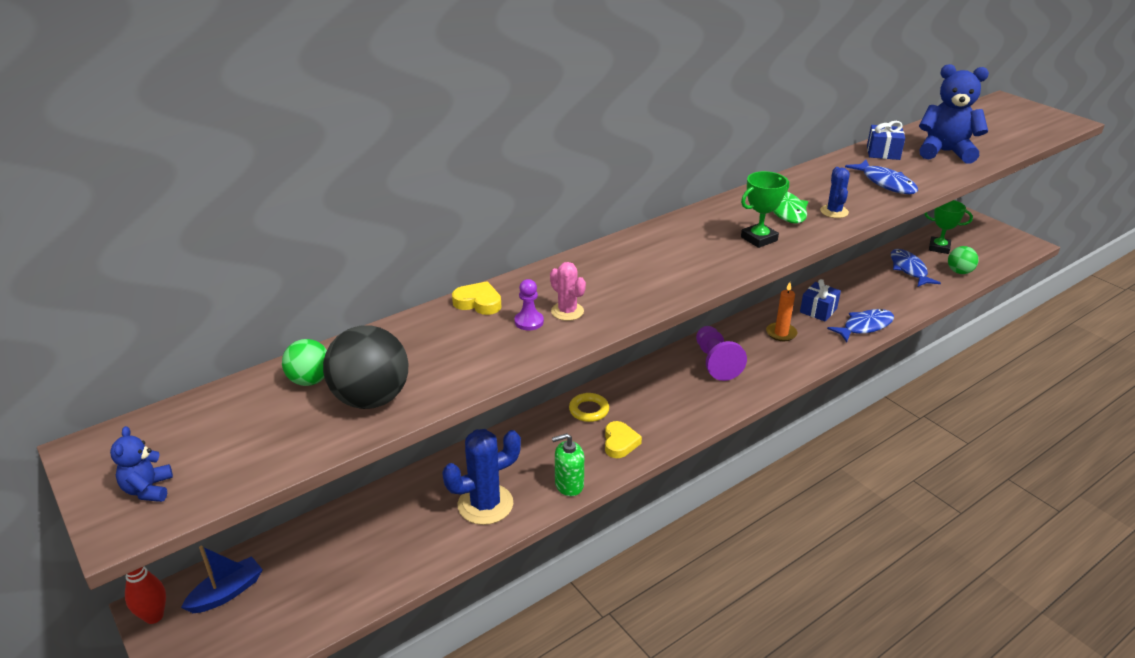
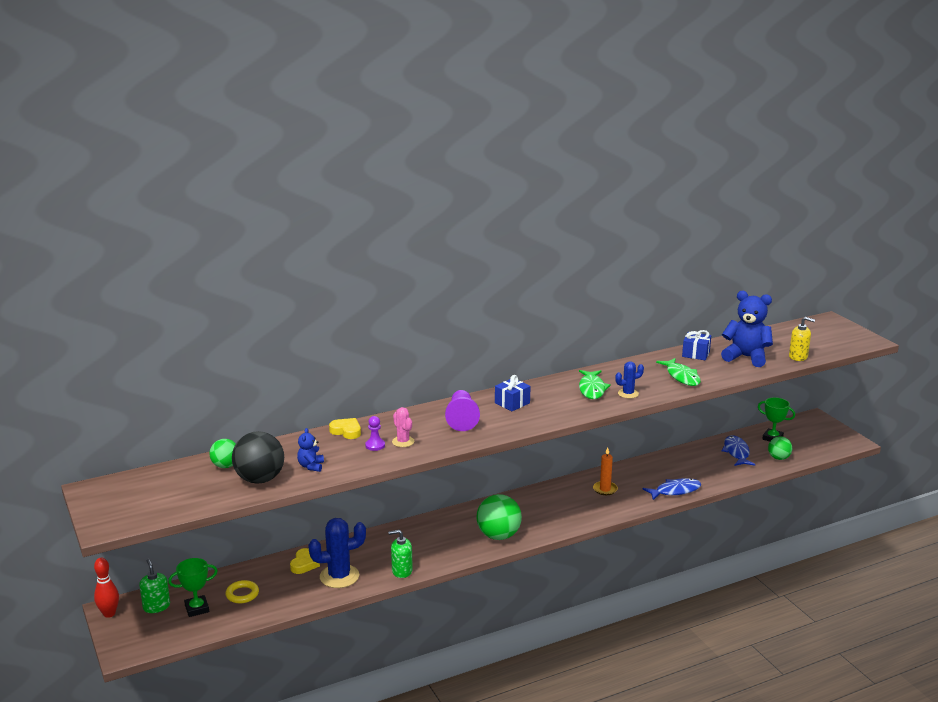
camera: 10 degrees right, 10 degrees down
blue teddy bear [110,426,173,502] -> blue teddy bear moved to [297,428,324,472]
blue boat [181,546,263,613] -> green soap dispenser [139,559,170,613]
yellow ring [569,393,609,422] -> yellow ring moved to [225,580,259,603]
yellow heart [605,421,642,458] -> yellow heart moved to [290,548,320,574]
purple pawn [696,326,747,381] -> purple pawn moved to [445,390,480,431]
green trophy [741,171,789,248] -> green trophy moved to [168,558,218,617]
blue gift [800,279,841,322] -> blue gift moved to [495,375,531,411]
blue cactus [820,167,850,218] -> blue cactus turned 60 degrees clockwise [615,361,644,399]
blue fish [845,160,918,194] -> green fish [656,358,701,386]
none -> green ball [476,494,522,540]
none -> yellow soap dispenser [789,317,815,361]

